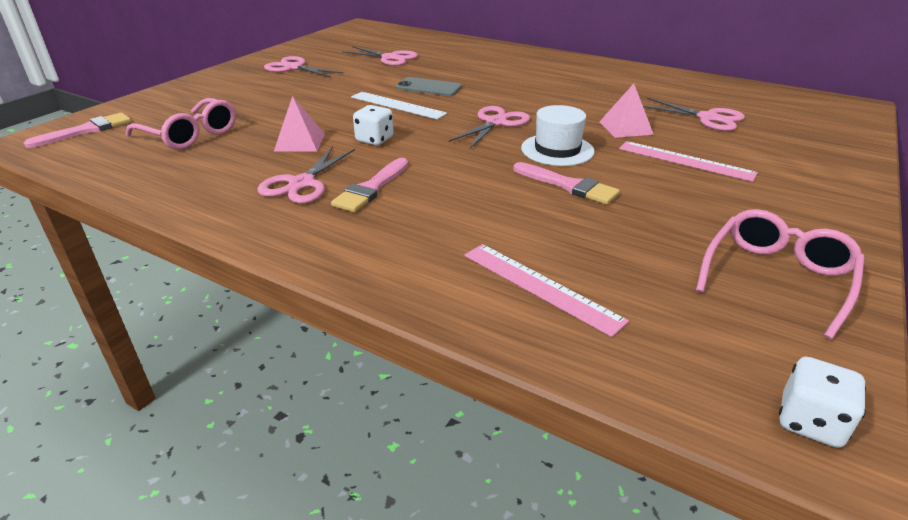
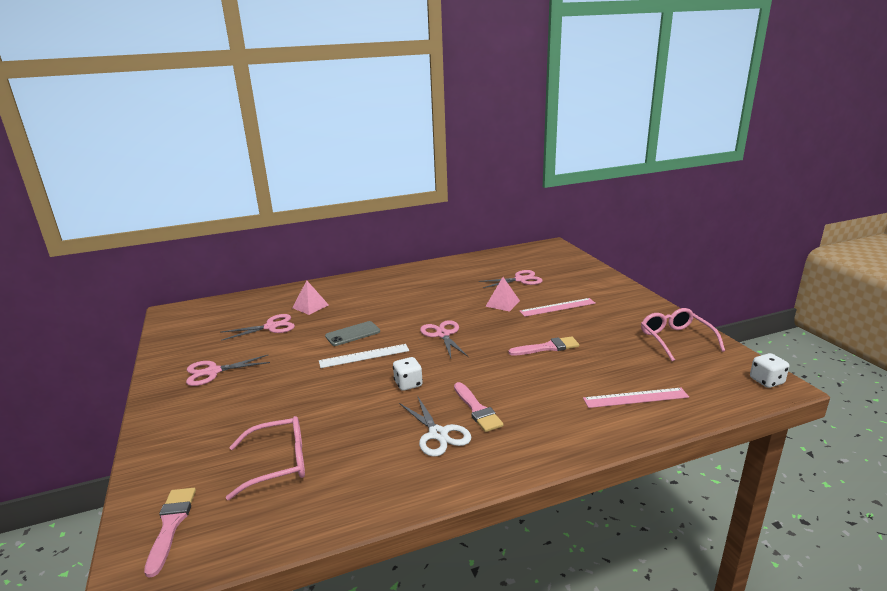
camera: 50 degrees left, 10 degrees down
pink scissors [258,147,355,204] -> white scissors [399,395,471,457]
pink pyramid [274,96,325,152] -> pink pyramid moved to [292,280,329,315]
white hat [521,105,595,166] -> none

